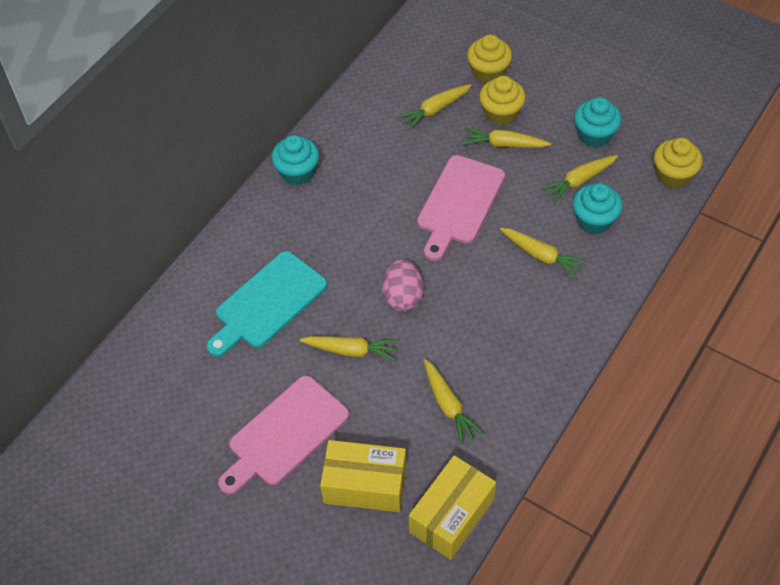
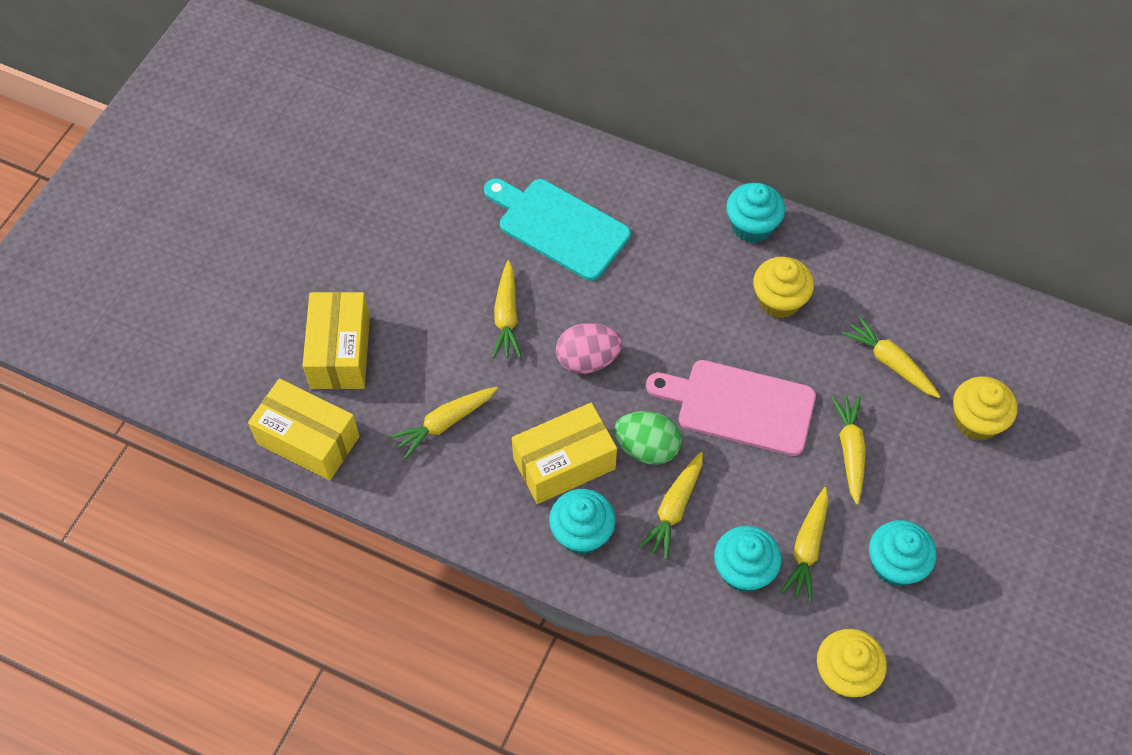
camera: 80 degrees right, 5 degrees up
pink cutting board [218,376,349,495] -> none
yellow cupcake [479,76,526,126] -> yellow cupcake moved to [753,257,814,318]
yellow carrot [540,155,618,203] -> yellow carrot turned 120 degrees counterclockwise [781,487,829,602]
none -> yellow box [512,403,617,504]
none -> turquoise cupcake [549,489,616,554]
none -> green egg [613,411,682,465]

